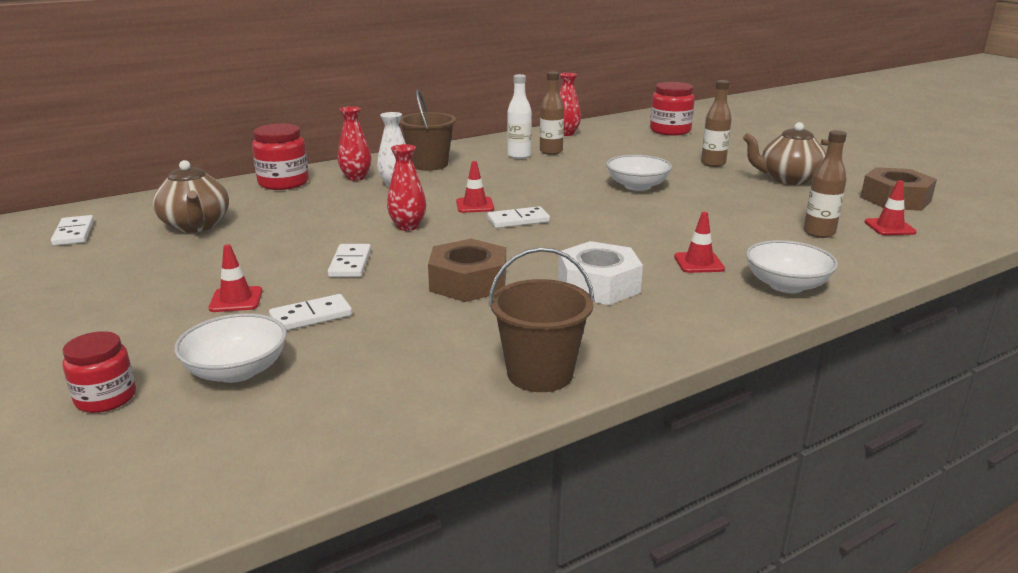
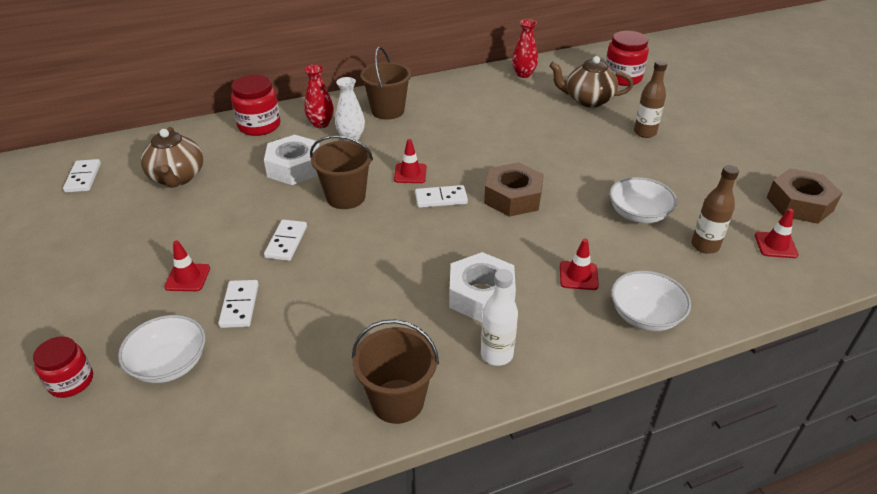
camera: 10 degrees right, 15 degrees up
white domino [269,294,352,331] -> white domino turned 75 degrees counterclockwise [218,280,259,328]
red vase [387,144,426,231] -> brown bucket [310,135,373,209]
brown nut [428,239,506,302] -> brown nut moved to [484,162,544,217]
white bottle [507,74,532,159] -> white bottle moved to [481,269,518,366]
brown bottle [540,71,564,155] -> none
white bowl [606,155,672,191] -> white bowl moved to [609,177,677,224]
brown teapot [743,122,829,185] -> brown teapot moved to [549,56,633,107]
none -> white nut [264,135,320,185]

